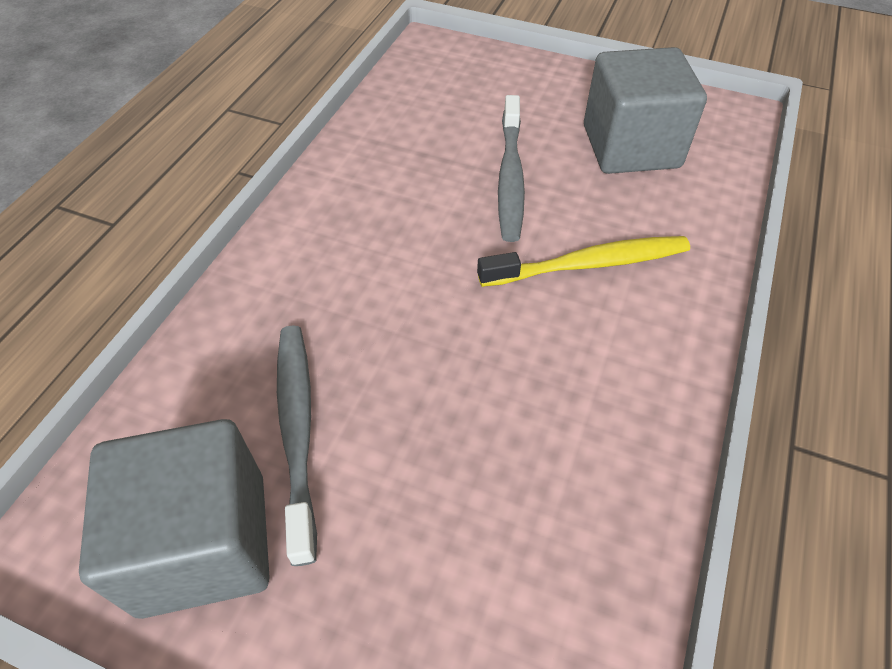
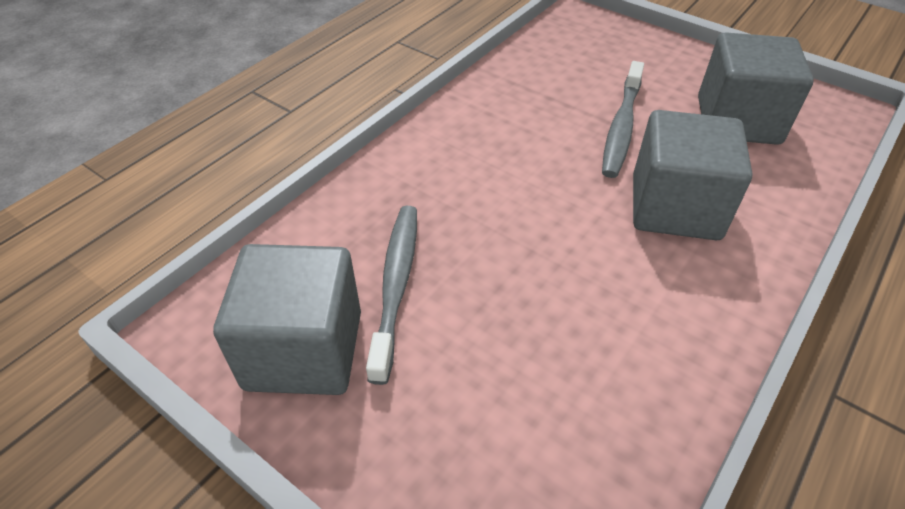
camera: 15 degrees right, 5 degrees down
yellow toothbrush [477,236,690,287] -> grey cube [633,110,752,240]

